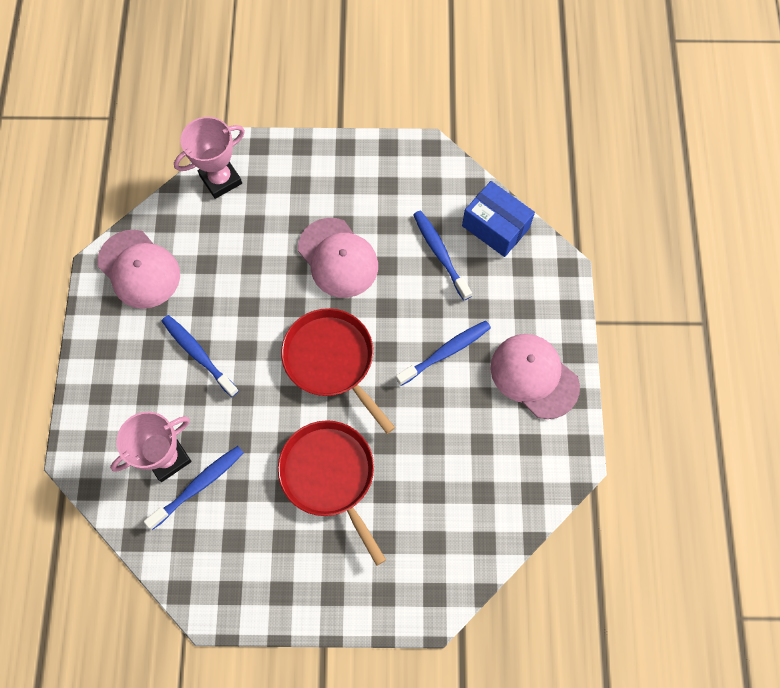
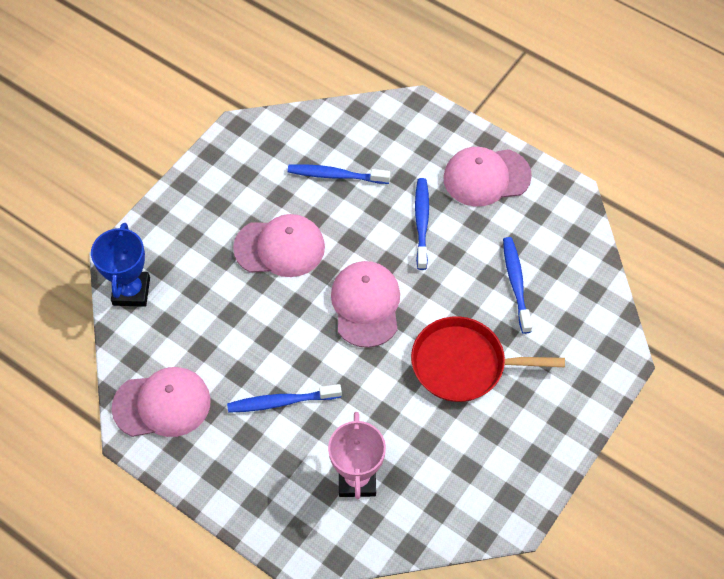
camera: 55 degrees left, 10 degrees down
blue toothbrush [144,446,244,530] -> blue toothbrush moved to [503,237,532,334]
pink trophy [174,117,245,199] -> blue trophy [91,223,150,307]
red pan [281,308,395,434] -> pink cap [331,261,400,348]
blue box [462,181,535,257] -> none

